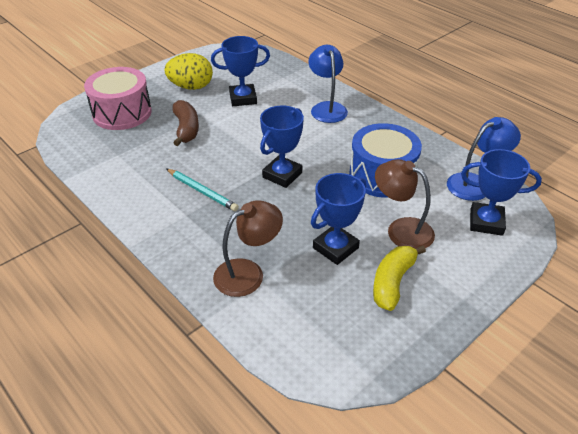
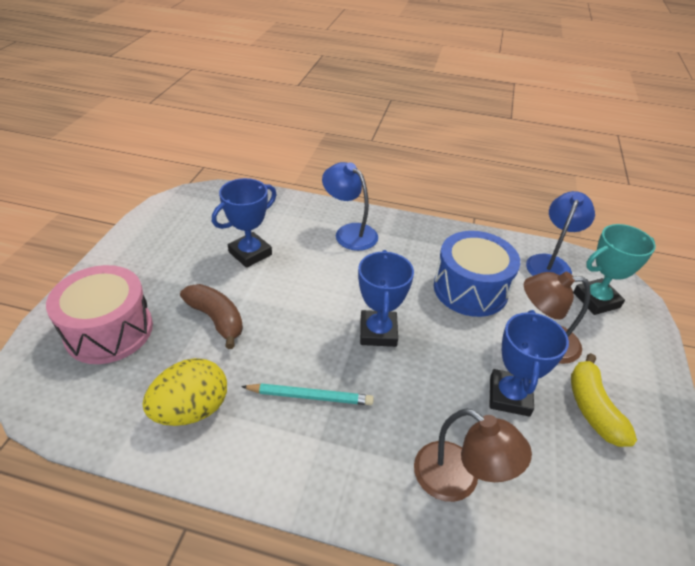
camera: 35 degrees left, 0 degrees up
yellow egg [164,53,213,90] -> yellow egg moved to [142,358,227,426]
brown lamp [213,200,283,297] -> brown lamp turned 105 degrees clockwise [414,408,532,502]
blue trophy [461,149,542,236] -> turquoise trophy [573,224,656,315]

